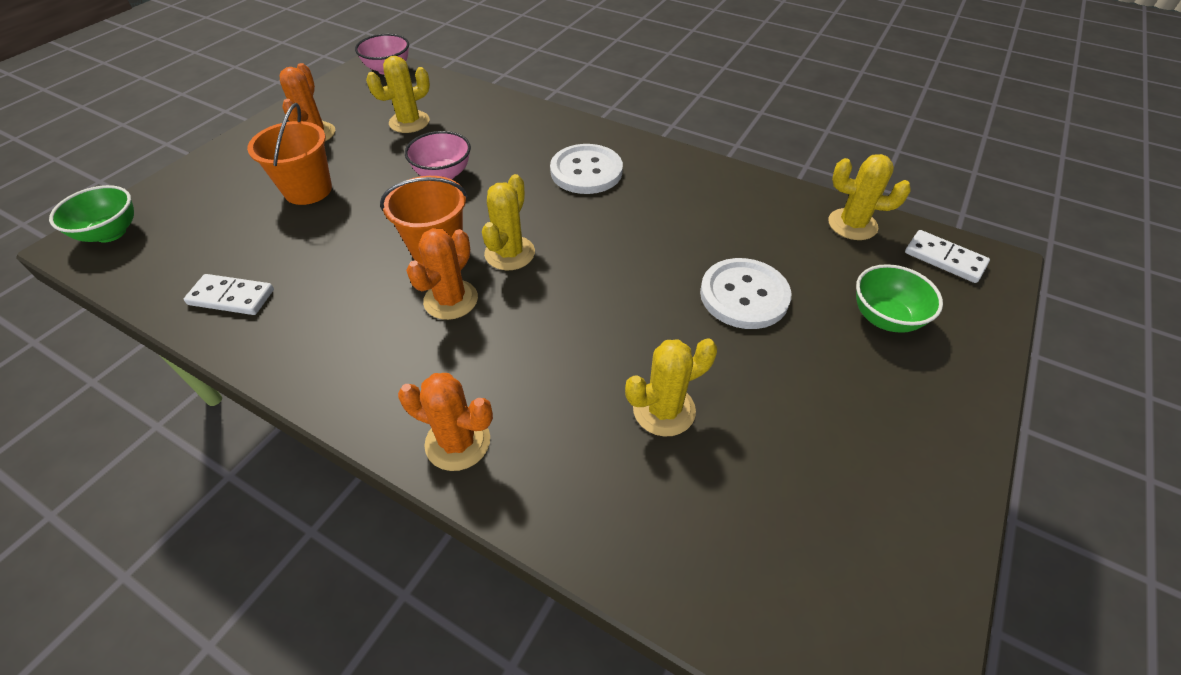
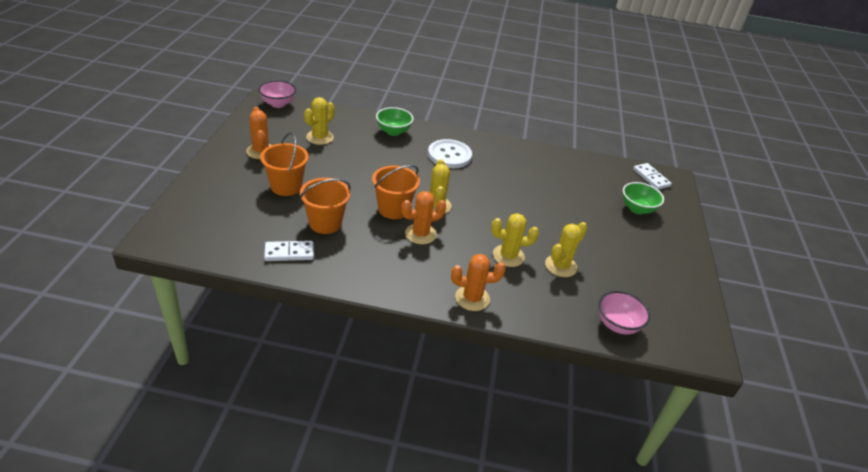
camera: 25 degrees left, 10 degrees down
green bowl [49,185,134,242] -> green bowl moved to [376,107,414,136]
pink bowl [405,131,471,179] -> pink bowl moved to [599,291,650,335]
orange cactus [406,228,478,320] -> orange cactus turned 60 degrees clockwise [401,191,446,244]
white button [700,258,791,329] -> none
yellow cactus [828,154,911,240] -> yellow cactus moved to [491,213,539,267]
white domino [905,230,990,283] -> white domino turned 45 degrees clockwise [633,163,672,190]
none -> orange bucket [300,178,351,234]

